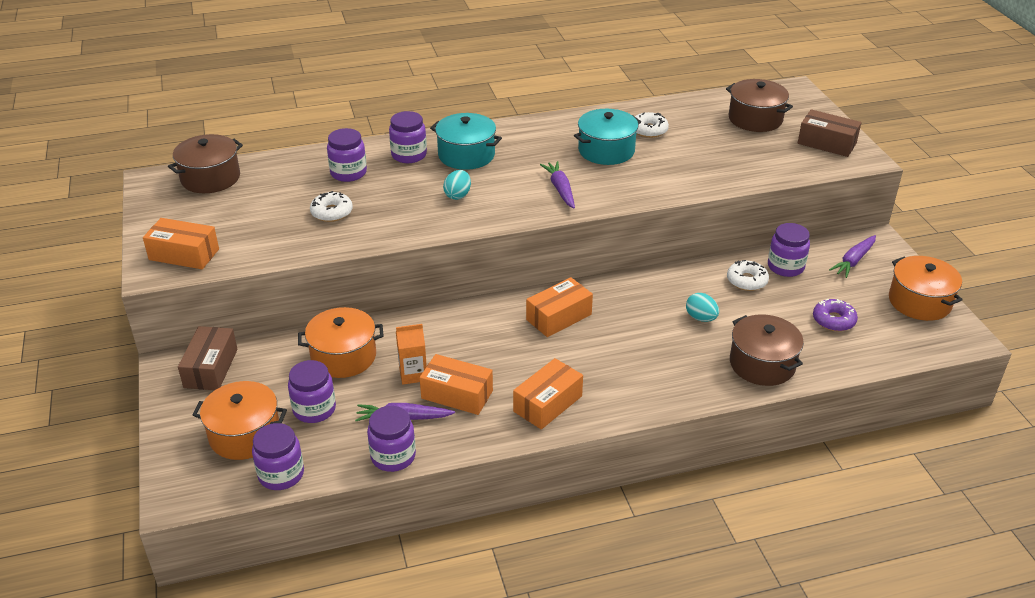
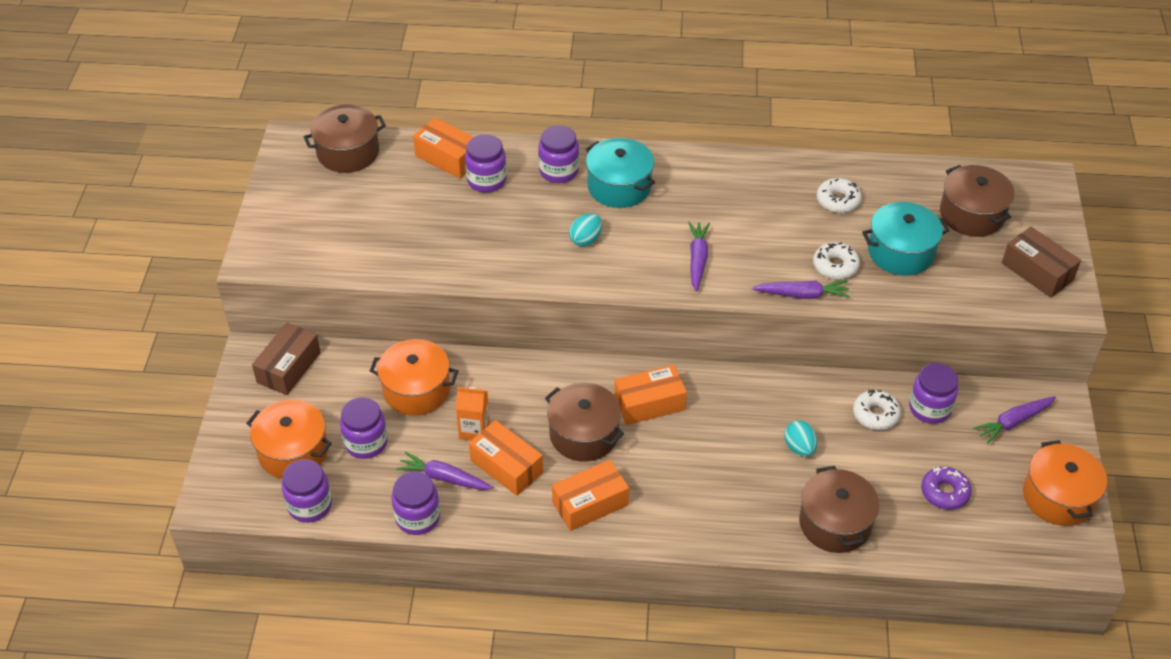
camera: 20 degrees right, 10 degrees up
orange box [143,218,219,269] -> orange box moved to [413,118,474,179]
white donut [310,191,353,222] -> white donut moved to [813,242,860,280]
turquoise pot [574,109,641,165] -> turquoise pot moved to [862,202,950,276]
none -> brown pot [545,383,624,462]
none -> purple carrot [752,281,850,299]

